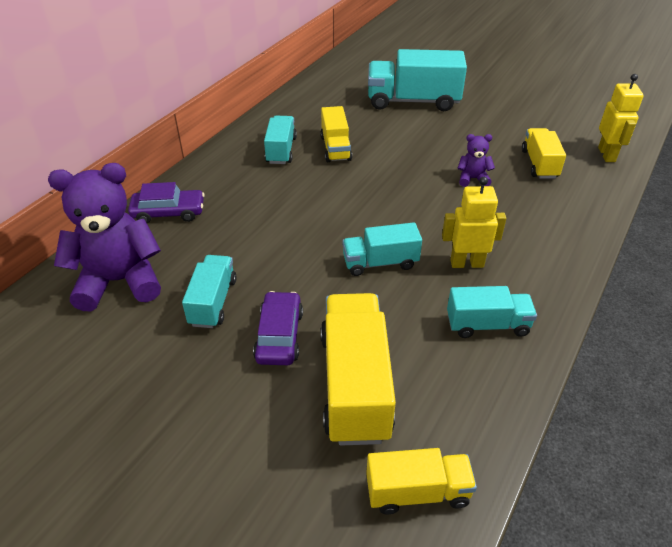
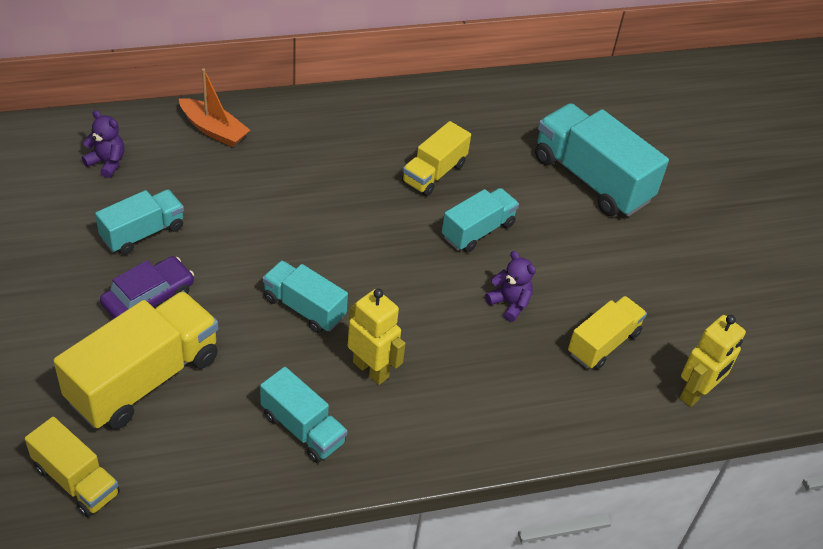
camera: 40 degrees right, 5 degrees up
purple teddy bear [48,163,161,311] -> purple teddy bear [82,110,124,178], size x0.45
purple car [128,182,205,223] -> orange boat [179,69,250,147]
turquoise truck [264,116,297,164] -> turquoise truck moved to [442,188,519,252]

